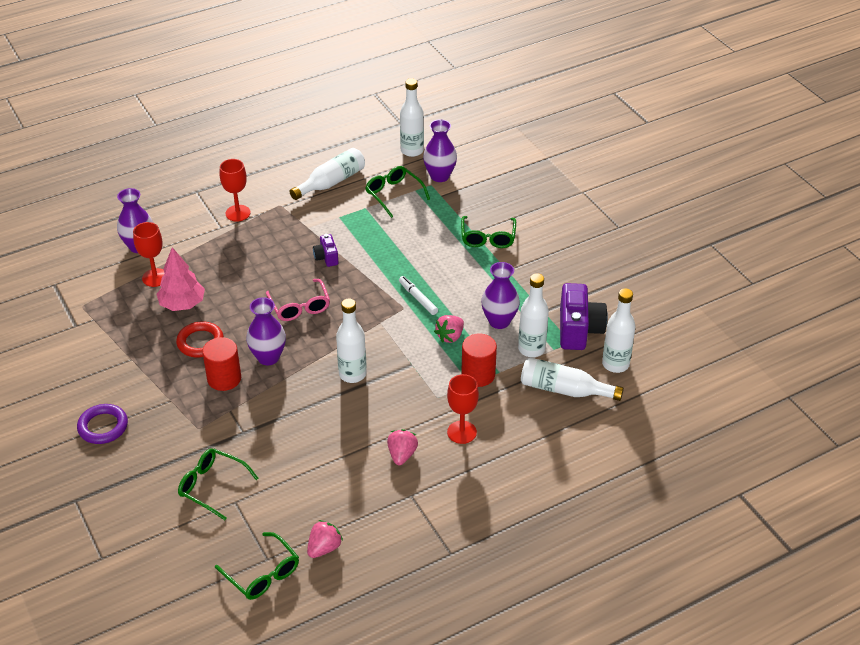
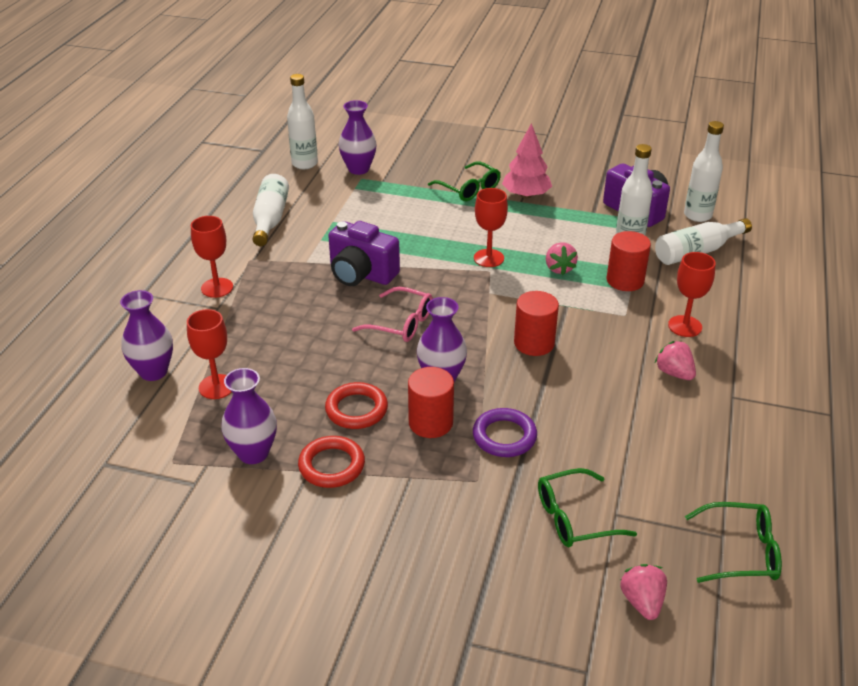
camera: 45 degrees left, 5 degrees down
purple ring [77,404,128,444] -> purple ring moved to [473,408,537,457]
pink tree [157,247,205,311] -> pink tree moved to [502,123,552,198]
pink strawberry [307,520,343,558] -> pink strawberry moved to [620,564,667,620]
purple camera [313,234,338,267] -> purple camera [328,221,400,286], size x1.93
white bottle [336,298,367,383] -> red cylinder [514,291,559,356]
green glasses [365,166,430,218] -> none
white marker [399,276,438,315] -> red goblet [474,188,508,267]
purple vase [481,262,520,329] -> purple vase moved to [221,368,277,464]
none -> red ring [298,436,365,488]

